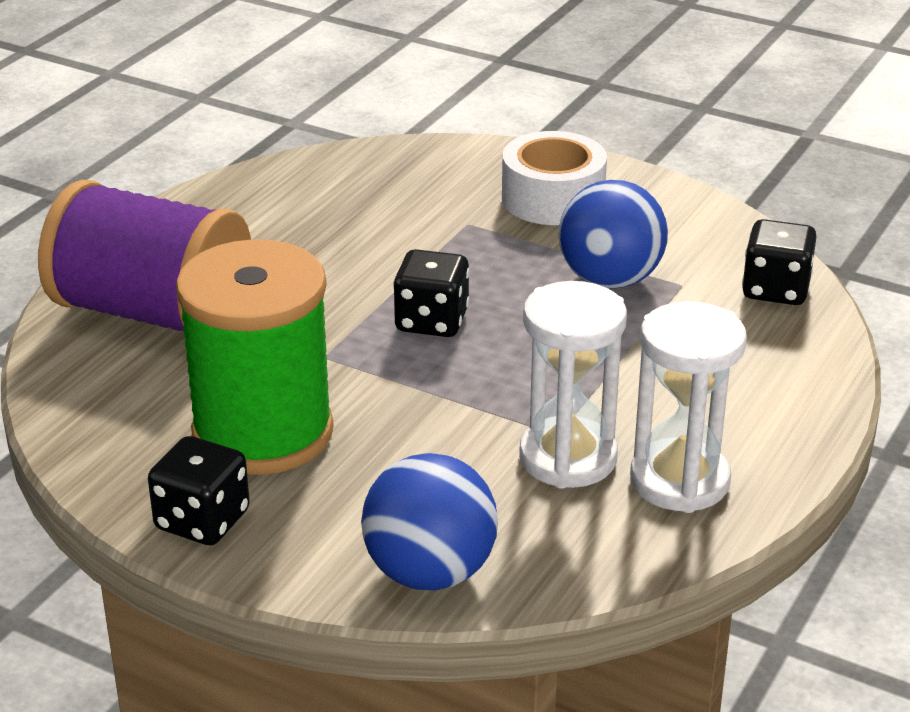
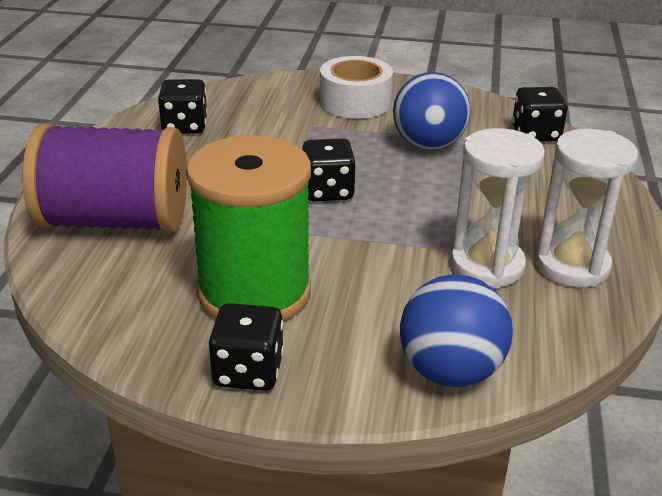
camera: 20 degrees left, 0 degrees up
none -> black dice [158,79,208,134]

